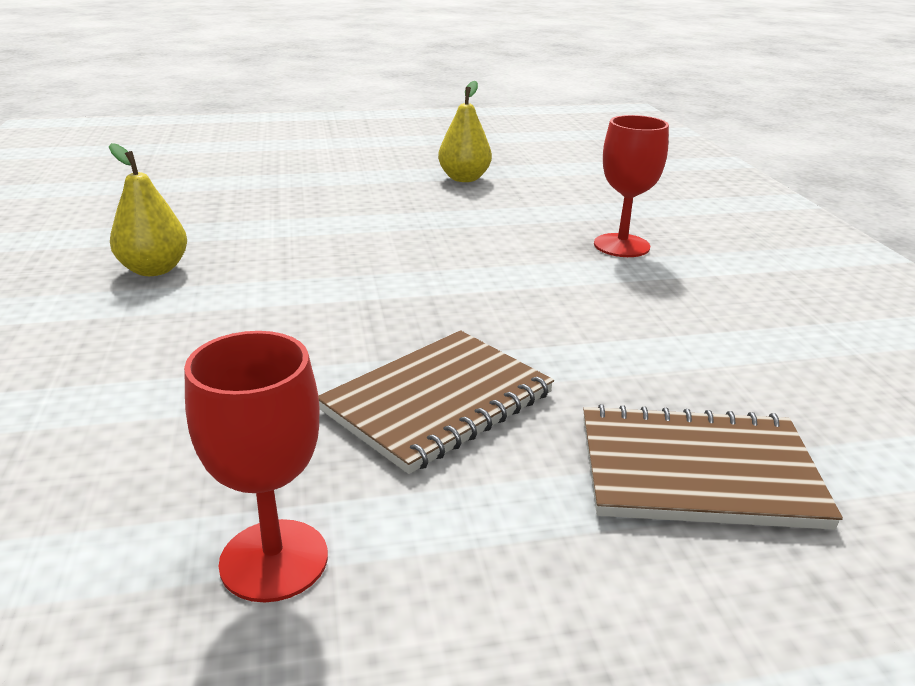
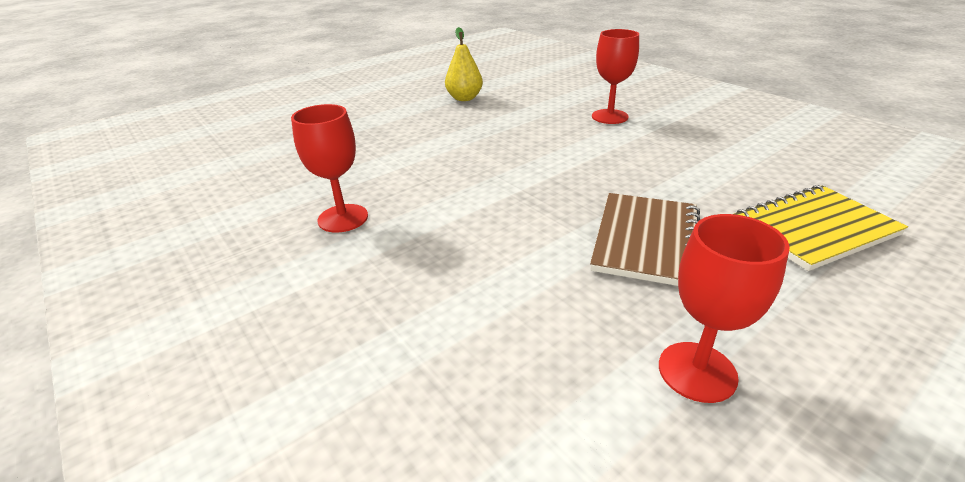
camera: 25 degrees left, 5 degrees up
yellow pear [109,143,187,276] -> red goblet [291,104,368,233]
brown notebook [583,404,843,530] -> yellow notebook [734,185,908,271]

